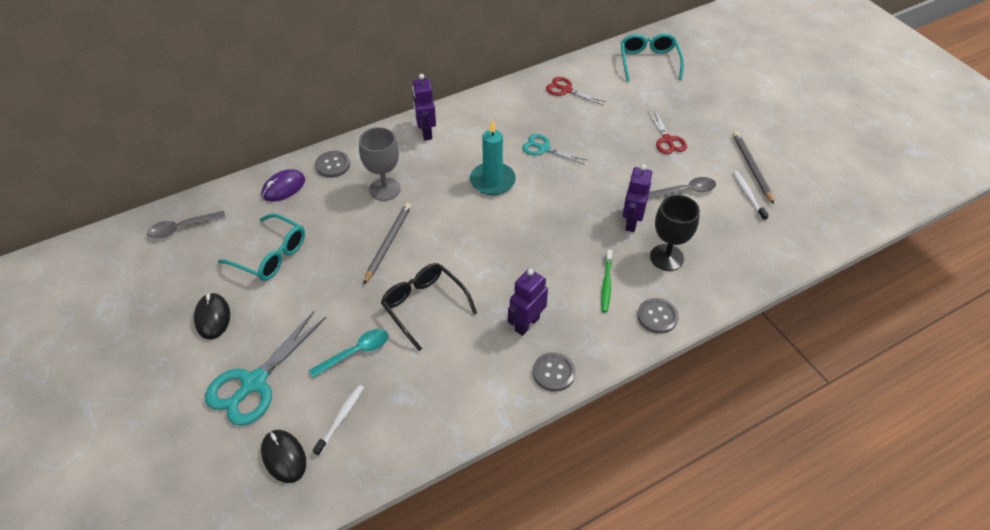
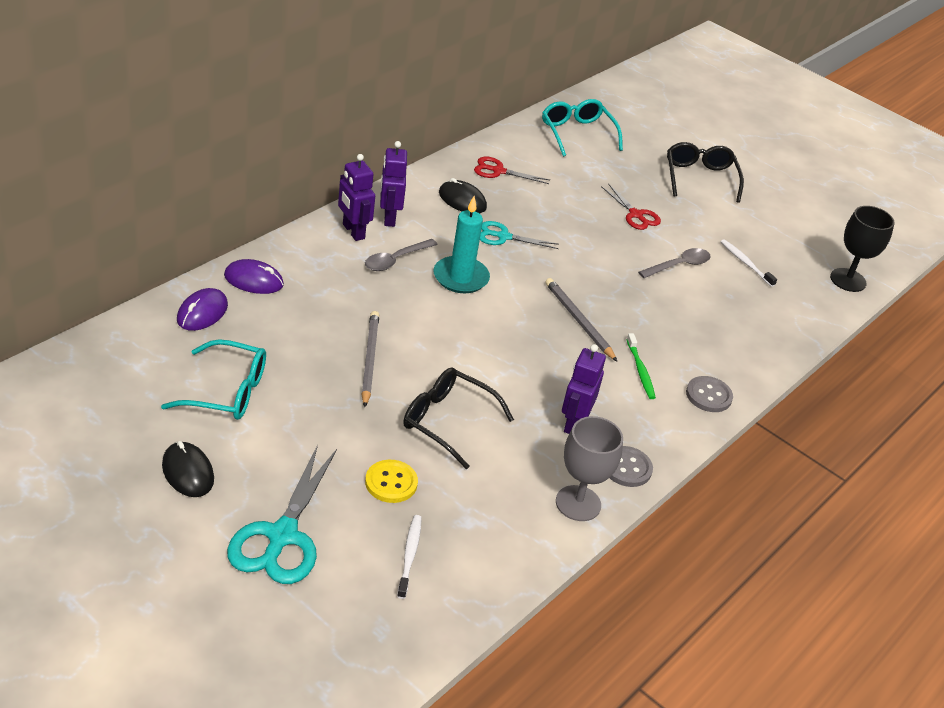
camera: 25 degrees left, 10 degrees down
grey spoon [147,211,225,238] -> grey spoon moved to [365,239,438,271]
black mouse [261,430,306,483] -> black mouse moved to [439,178,487,214]
turquoise spoon [309,329,389,378] -> yellow button [365,460,418,503]
grey button [315,151,350,178] -> purple mouse [224,259,284,294]
grey goblet [359,127,401,201] -> grey goblet moved to [556,416,623,521]
purple robot [623,164,652,232] -> purple robot moved to [380,141,407,227]
black goblet [650,195,700,271] -> black goblet moved to [830,206,894,292]
grey pencil [733,132,774,204] -> grey pencil moved to [545,278,617,361]
none -> black glasses [667,142,744,203]

